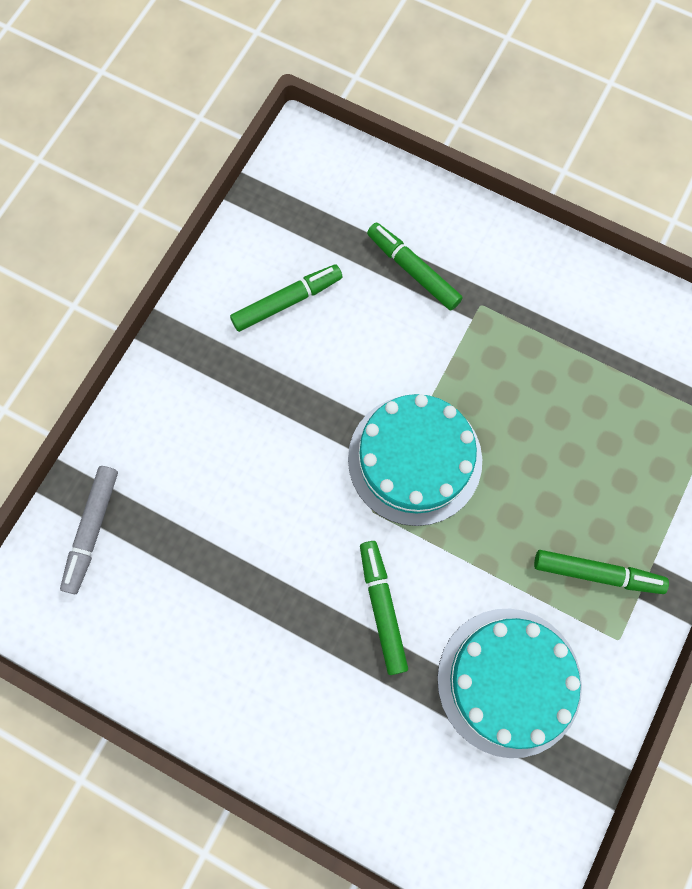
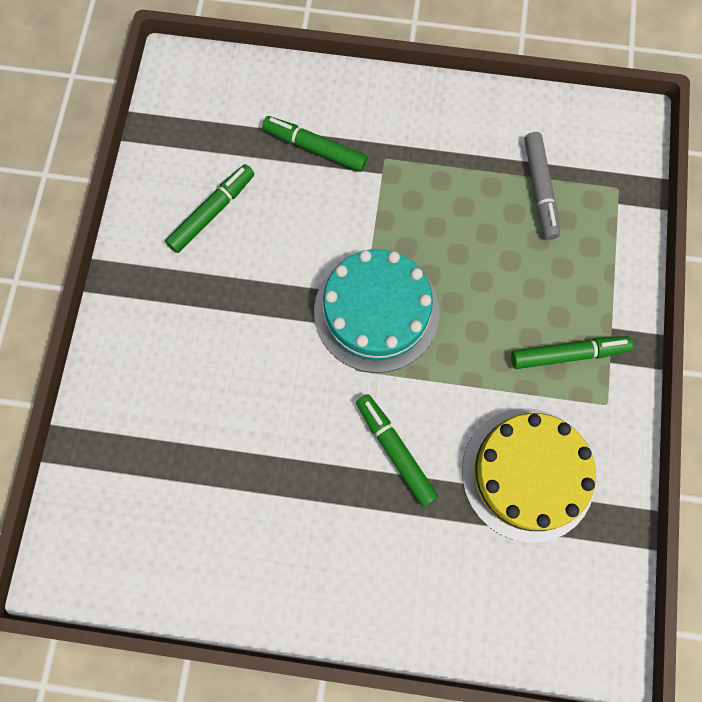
camera: 20 degrees left, 0 degrees up
grey marker [60,466,118,594] -> grey marker moved to [524,132,560,240]
turquoise cake [437,609,582,758] -> yellow cake [462,409,596,543]

